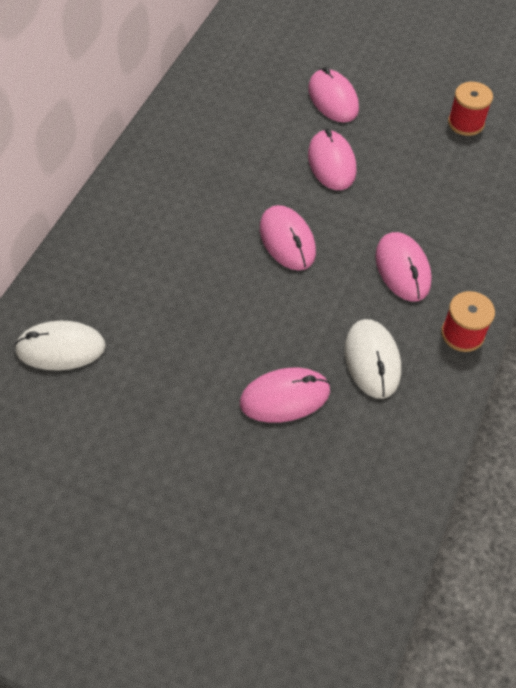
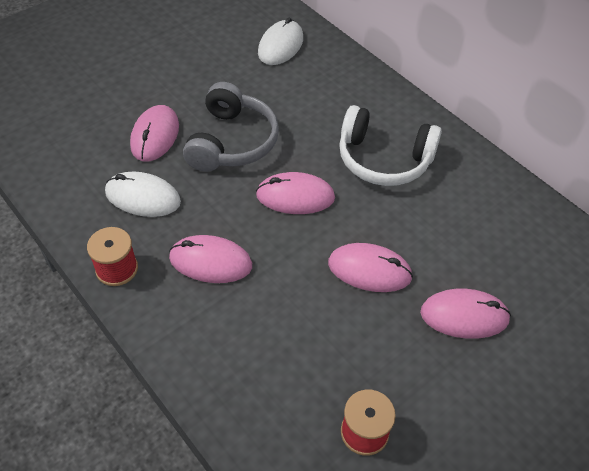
camera: 115 degrees right, 5 degrees down
none -> grey headphones [183,82,279,172]
none -> white headphones [339,105,442,186]

